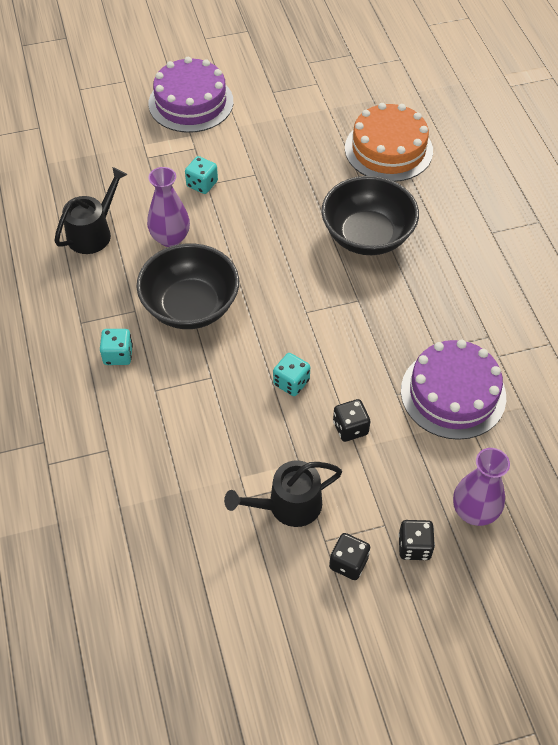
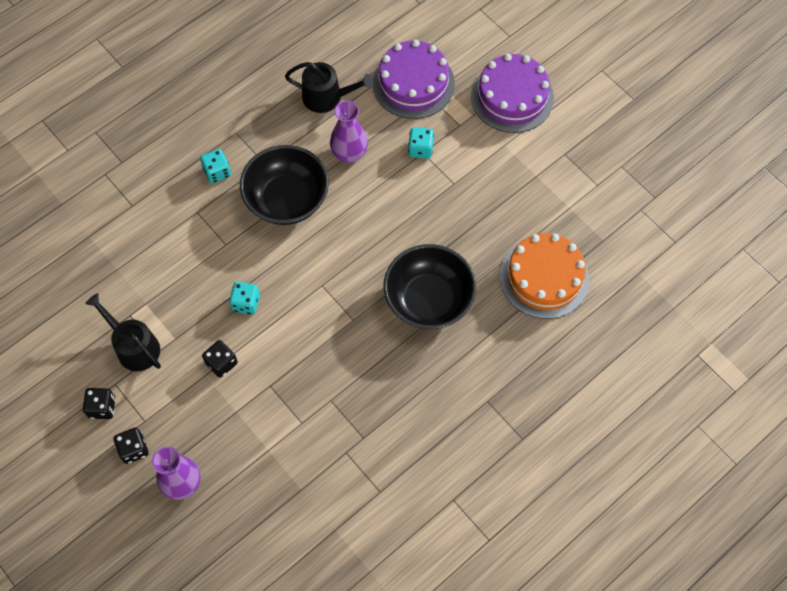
camera: 65 degrees right, 10 degrees up
purple cake [401,340,506,440] -> purple cake moved to [373,40,455,119]

